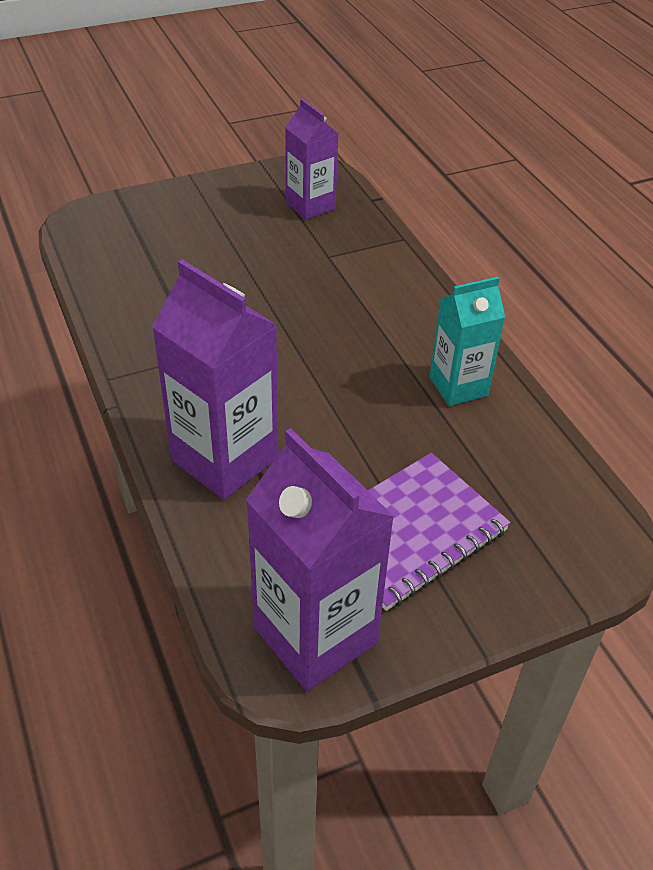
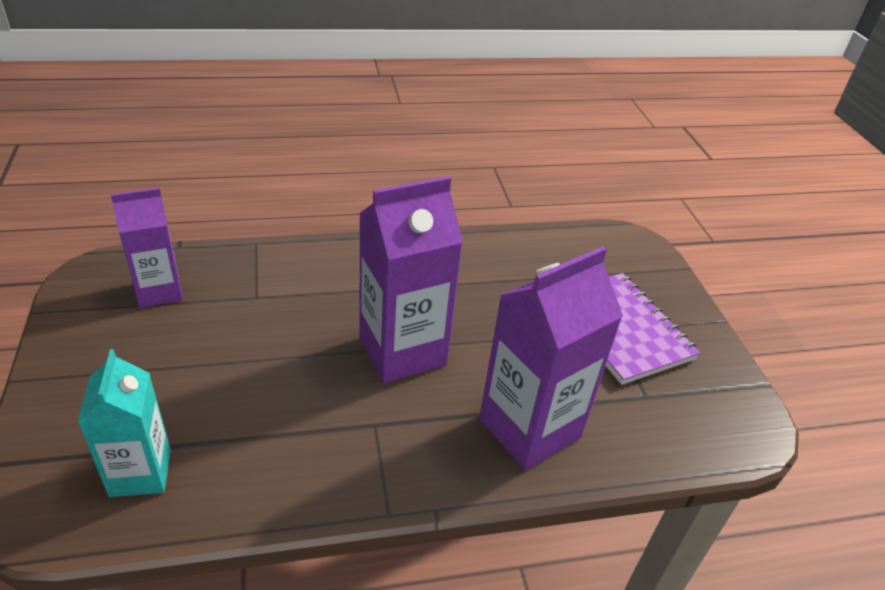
camera: 80 degrees left, 5 degrees down
purple carton [246,428,394,691] -> purple carton moved to [359,176,463,383]
turquoise carton [430,277,505,406] -> turquoise carton moved to [77,349,171,497]

